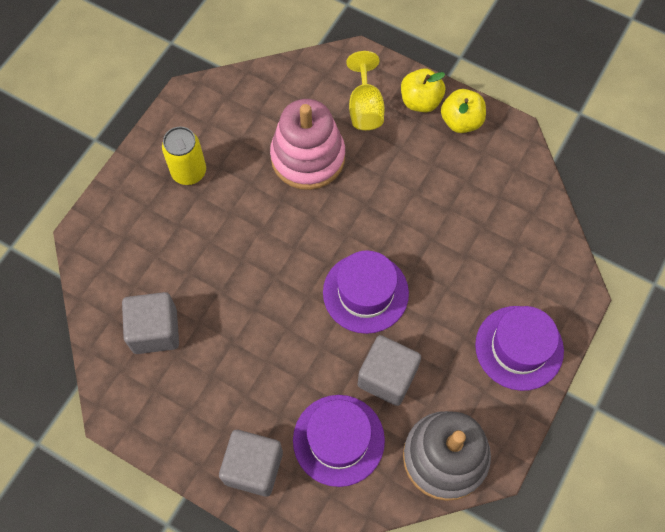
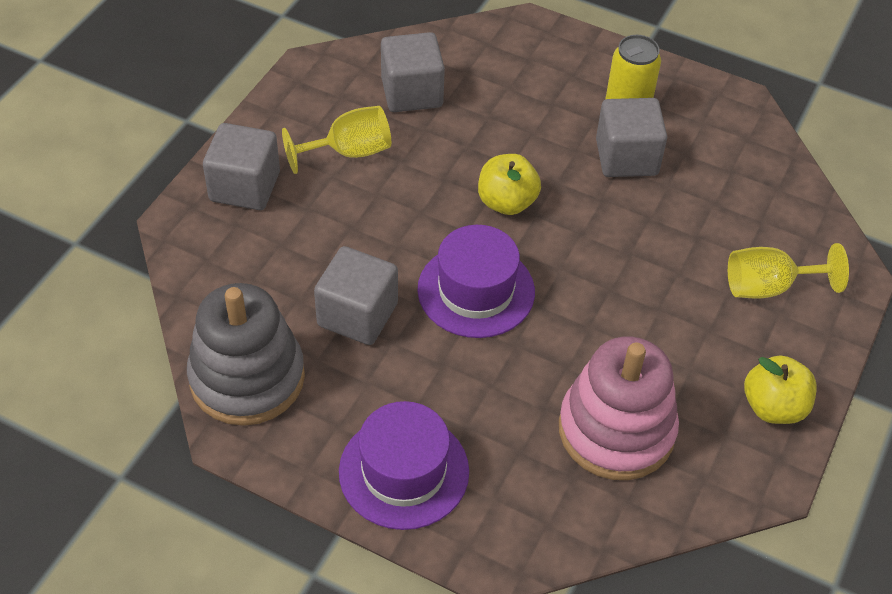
camera: 85 degrees right, 15 degrees down
pink stacking toy [270,99,345,190] -> pink stacking toy moved to [559,337,679,480]
purple hat [293,395,385,487] -> none
yellow apple [401,68,445,112] -> yellow apple moved to [478,154,541,215]
none -> yellow goblet [282,106,391,174]
none -> grey cube [596,98,667,177]

